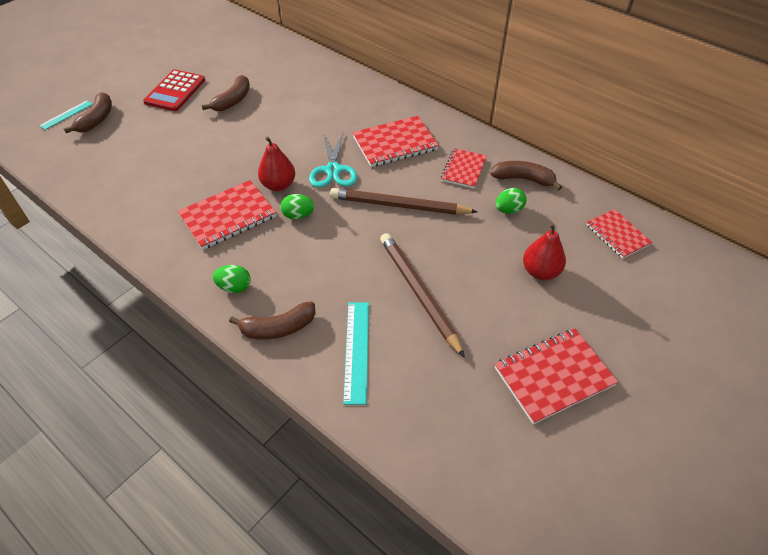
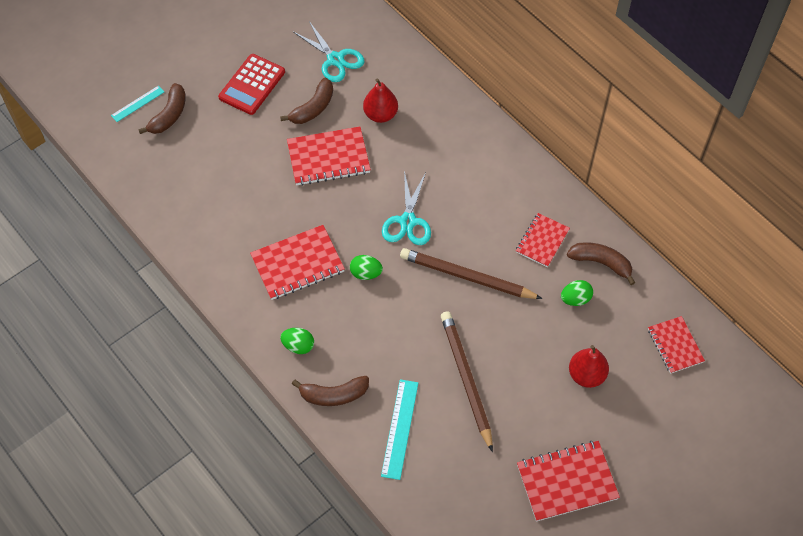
camera: 10 degrees right, 10 degrees up
red pear [258,136,295,191] -> red pear moved to [363,78,398,123]
red notebook [352,116,439,167] -> red notebook moved to [287,126,371,186]
none -> turquoise scissors [293,21,364,82]

